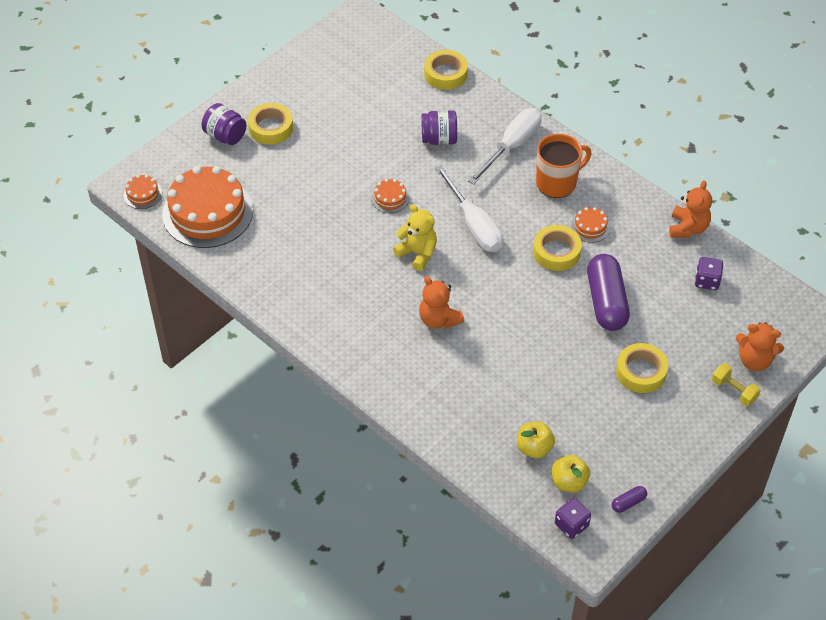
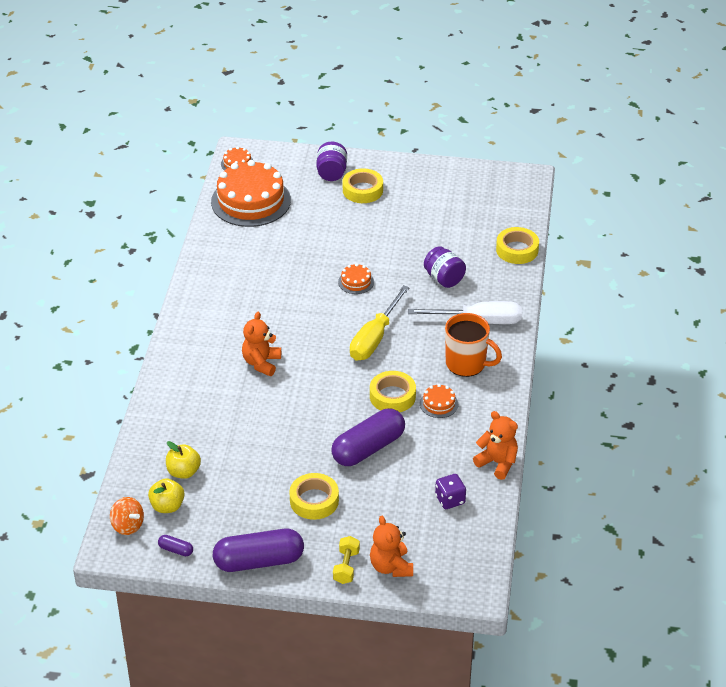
camera: 55 degrees right, 10 degrees down
yellow teddy bear [393,204,437,271] -> none
white screwdriver [435,165,503,252] -> yellow screwdriver [350,285,410,361]
purple dice [555,498,591,539] -> orange spinning top [110,497,144,535]
orange teddy bear [669,180,712,238] -> orange teddy bear turned 120 degrees counterclockwise [473,411,518,480]
none -> purple capsule [213,529,304,572]

